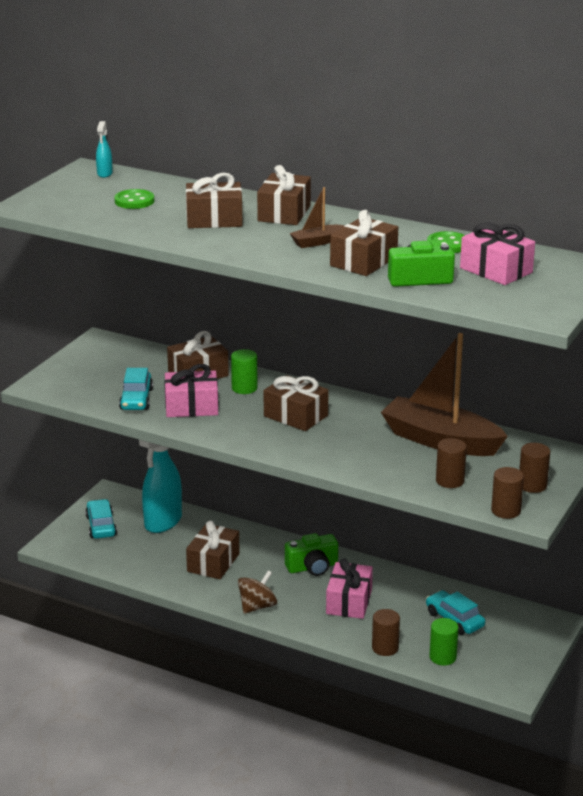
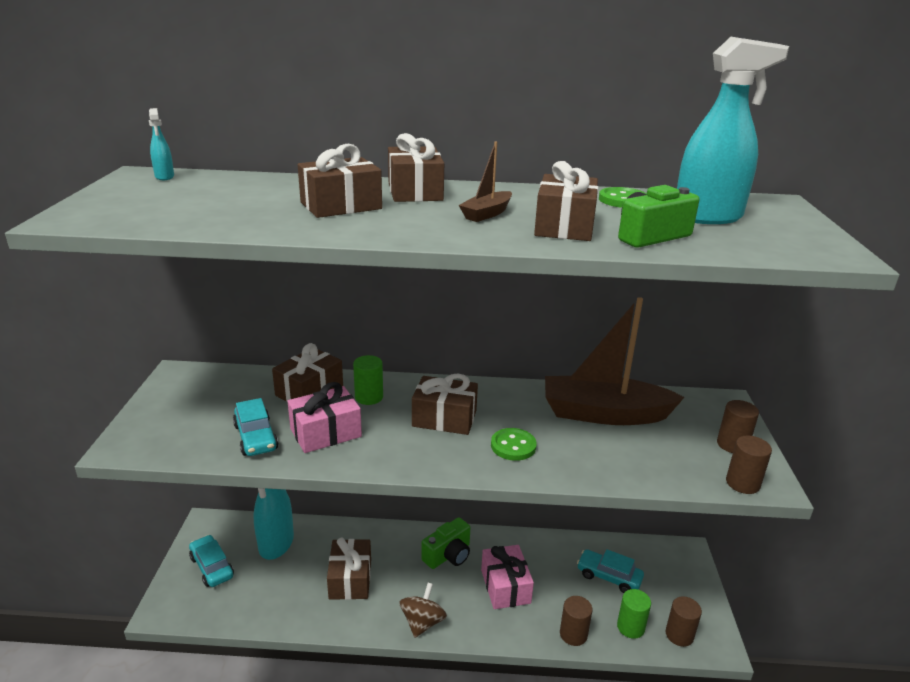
camera: 25 degrees left, 0 degrees up
green button [114,189,154,209] -> green button moved to [491,428,537,461]
brown cylinder [436,438,467,488] -> brown cylinder moved to [666,596,702,647]
pink gift [460,222,535,285] -> turquoise spray bottle [677,37,789,224]

